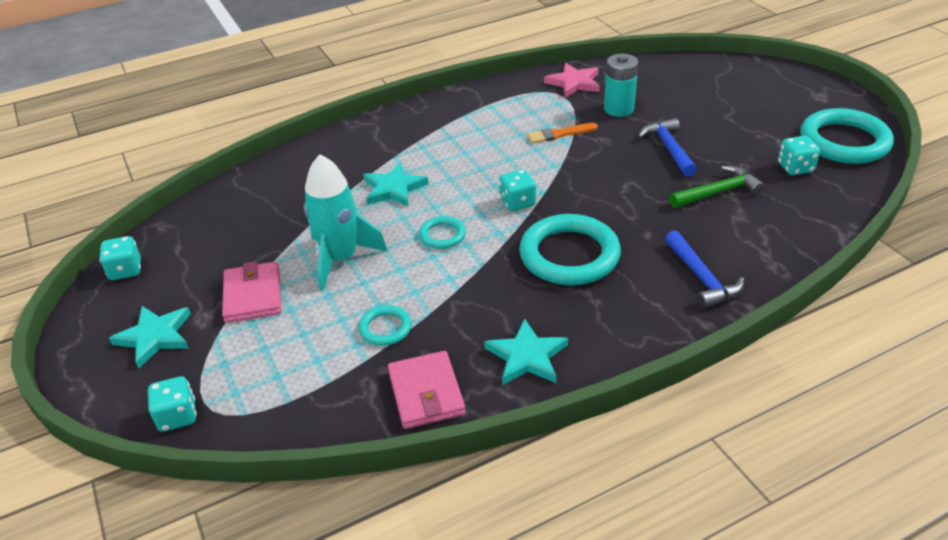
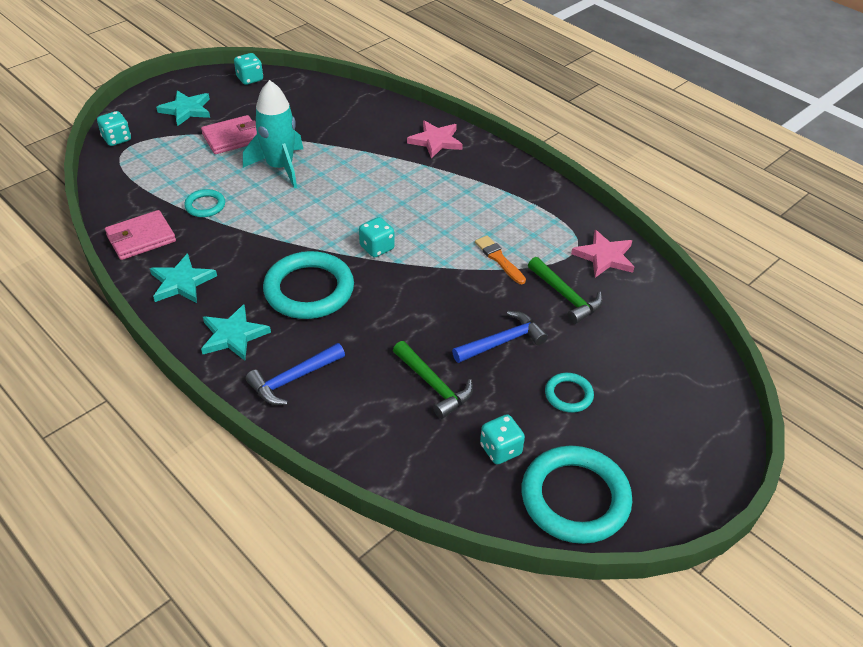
camera: 70 degrees right, 5 degrees up
turquoise star [363,162,429,207] -> turquoise star moved to [201,304,271,360]
turquoise ring [419,216,466,249] -> turquoise ring moved to [545,373,594,413]
turquoise battery [604,54,639,117] -> green hammer [528,257,603,324]
none -> pink star [407,120,463,158]

